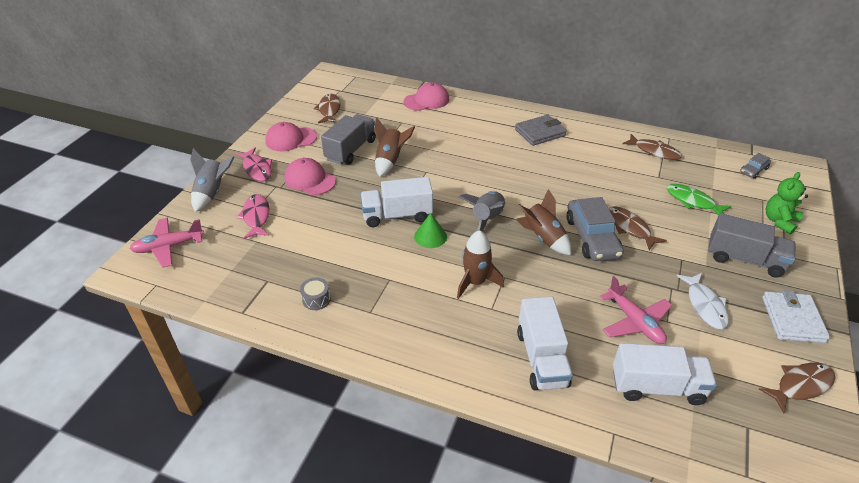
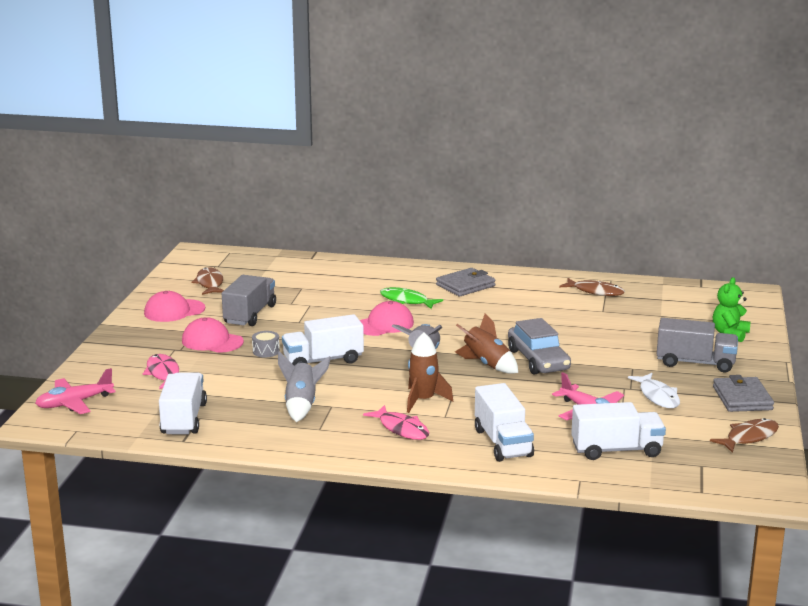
camera: 10 degrees left, 20 degrees down
grey rocket [190,148,234,212] -> grey rocket moved to [278,351,331,422]
pink fish [236,147,272,181] -> pink fish moved to [363,405,429,440]
grey drum [300,278,331,310] -> grey drum moved to [252,331,280,357]
brown rocket [374,118,415,177] -> none
pink cap [404,82,449,111] -> pink cap moved to [360,301,414,336]
green cone [414,213,447,248] -> none
brown fish [609,206,667,250] -> none
green fish [666,184,732,215] -> green fish moved to [380,287,443,309]
grey car [740,153,771,179] -> none
white wallet [762,290,830,343] -> grey wallet [713,375,774,412]
none -> white truck [159,373,207,434]

